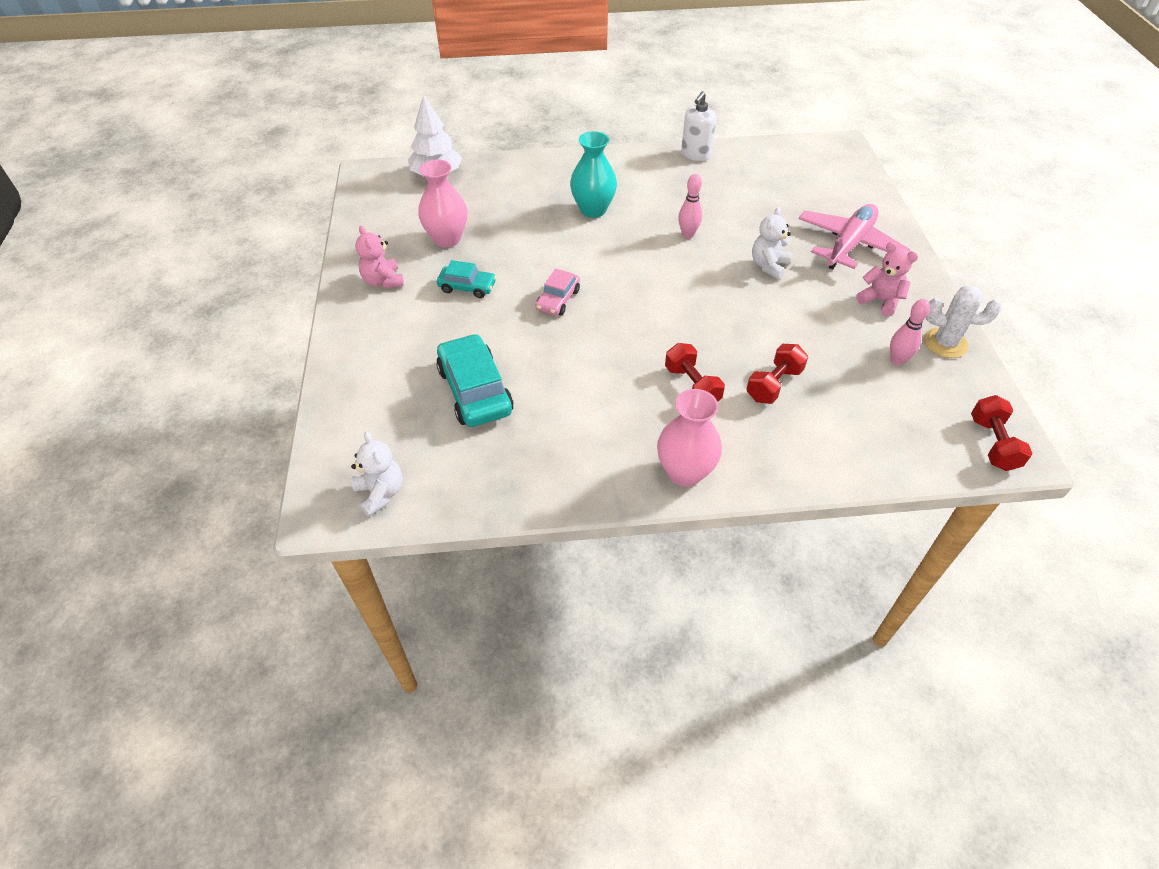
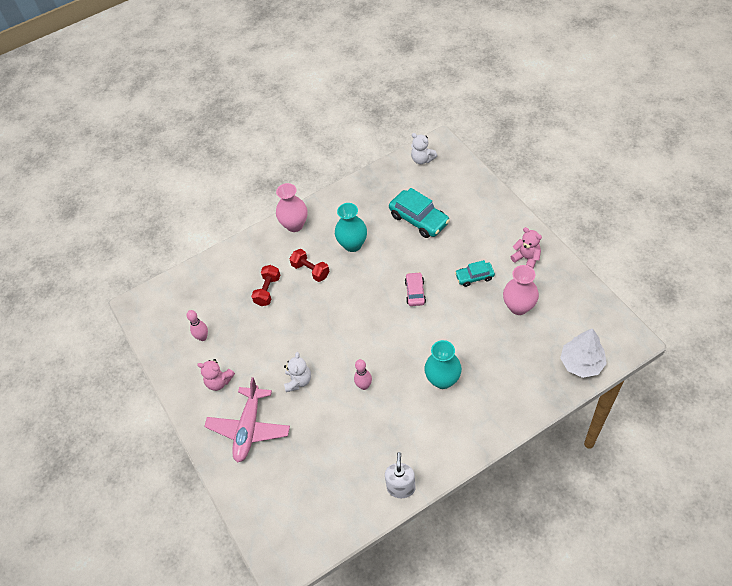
camera: 160 degrees right, 5 degrees up
white cactus [924,285,1002,358] -> none
red dumbbell [971,395,1032,471] -> none
none -> turquoise vase [335,203,367,252]

